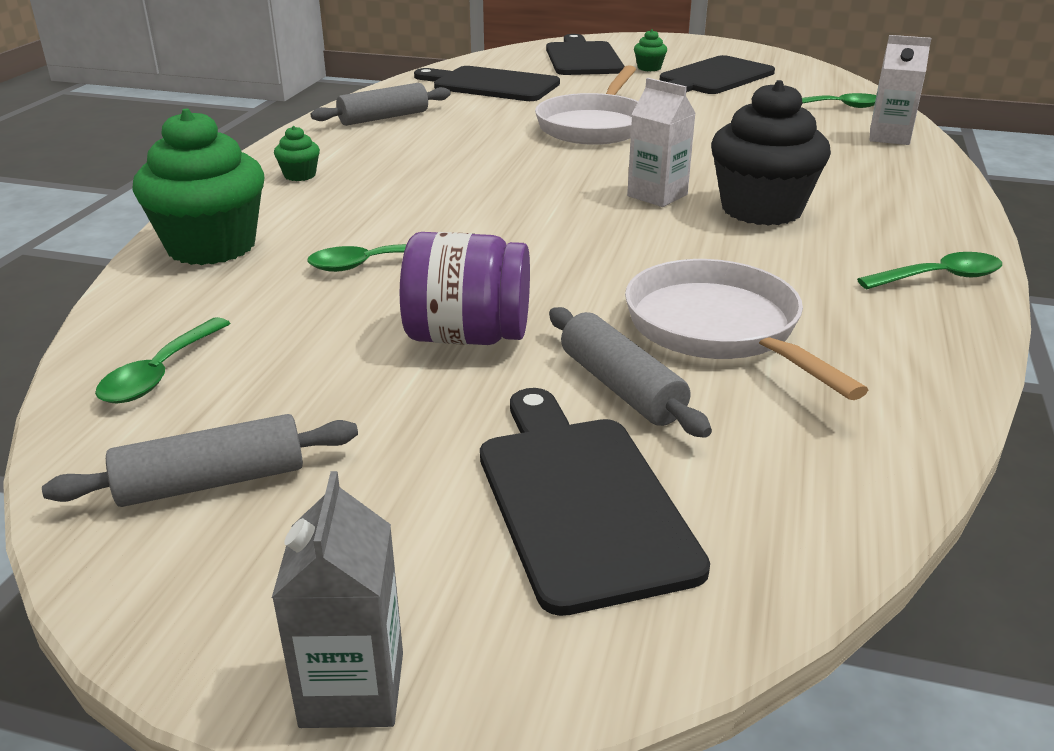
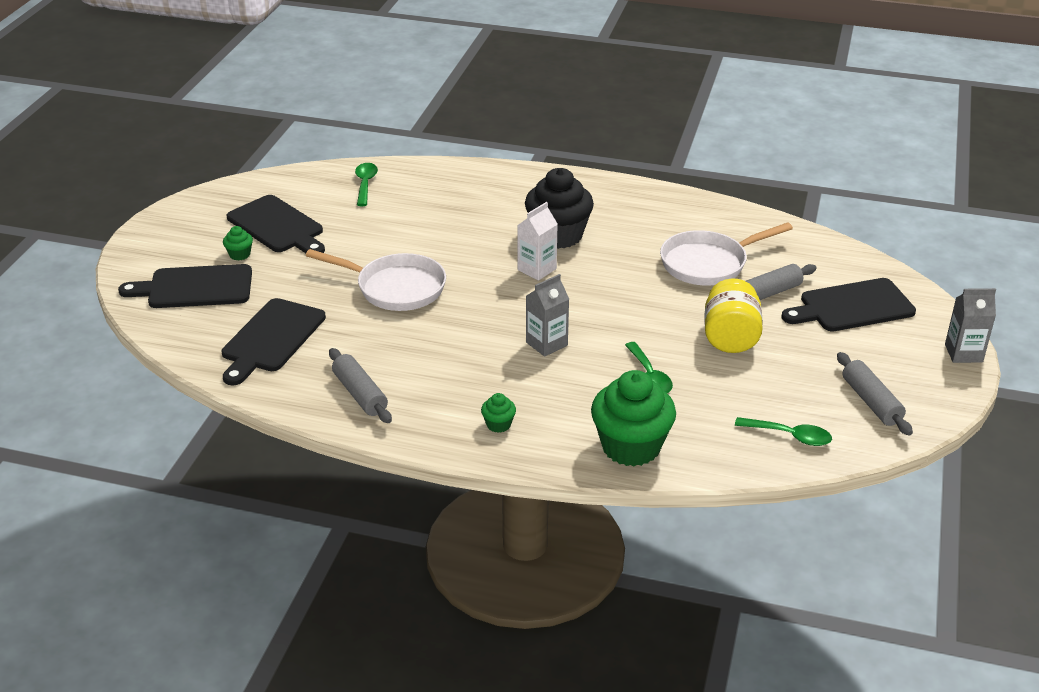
camera: 90 degrees left, 5 degrees up
purple jar [400,232,530,345] -> yellow jar [705,278,763,353]
green spoon [857,252,1002,289] -> none
white carton [870,35,932,145] -> none
none -> grey carton [526,274,569,357]

